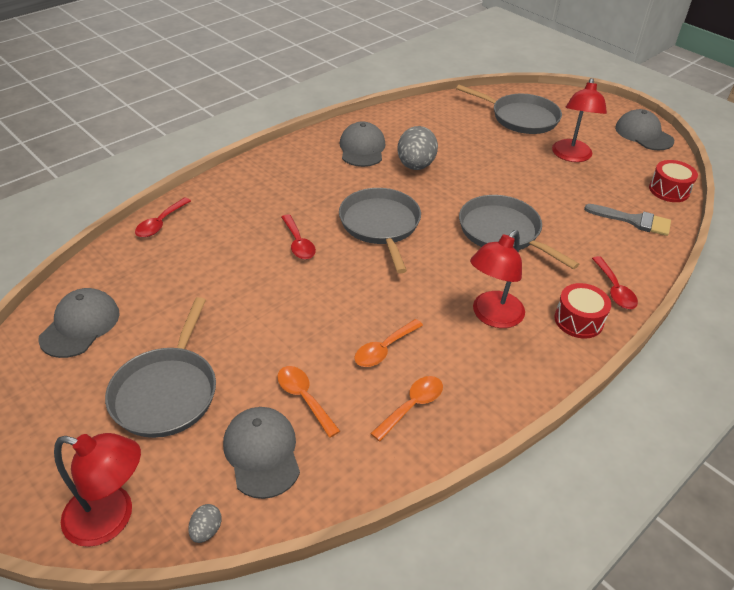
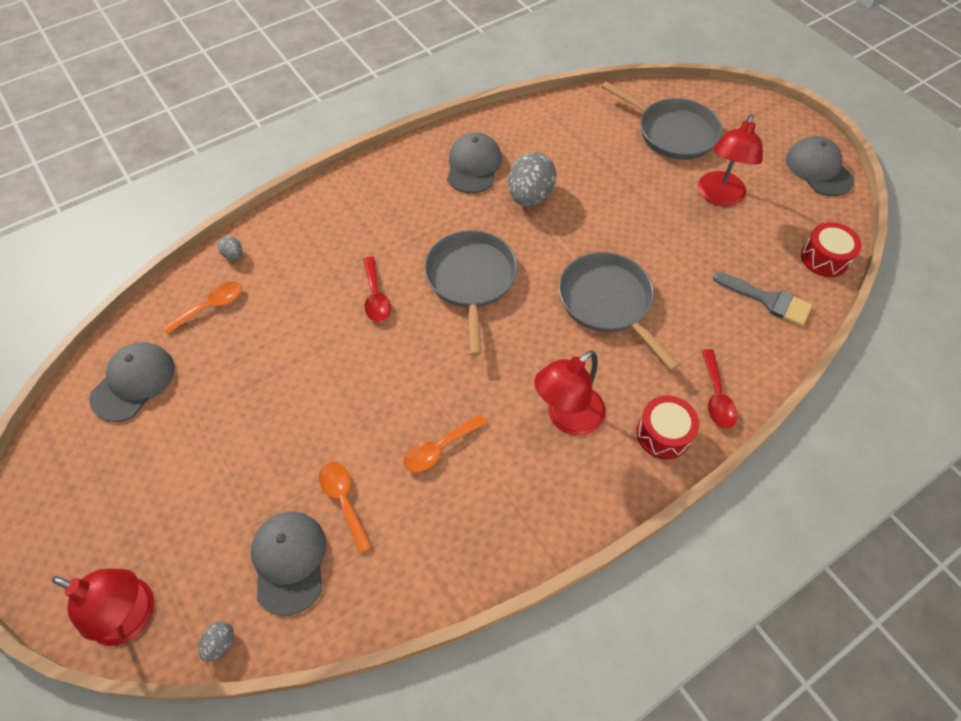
camera: 10 degrees right, 15 degrees up
grey pan [105,297,216,438] -> none
red spoon [135,197,191,238] -> grey egg [218,236,243,260]
orange spoon [370,376,443,441] -> orange spoon moved to [162,282,242,335]

